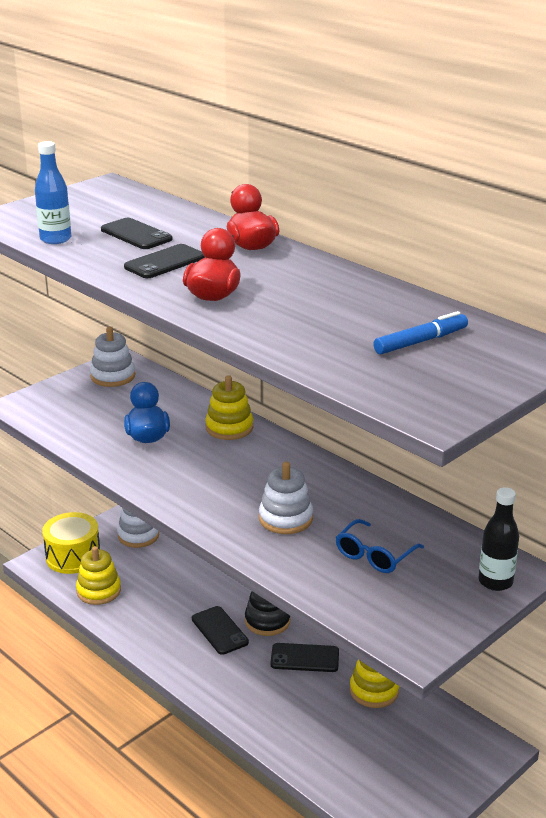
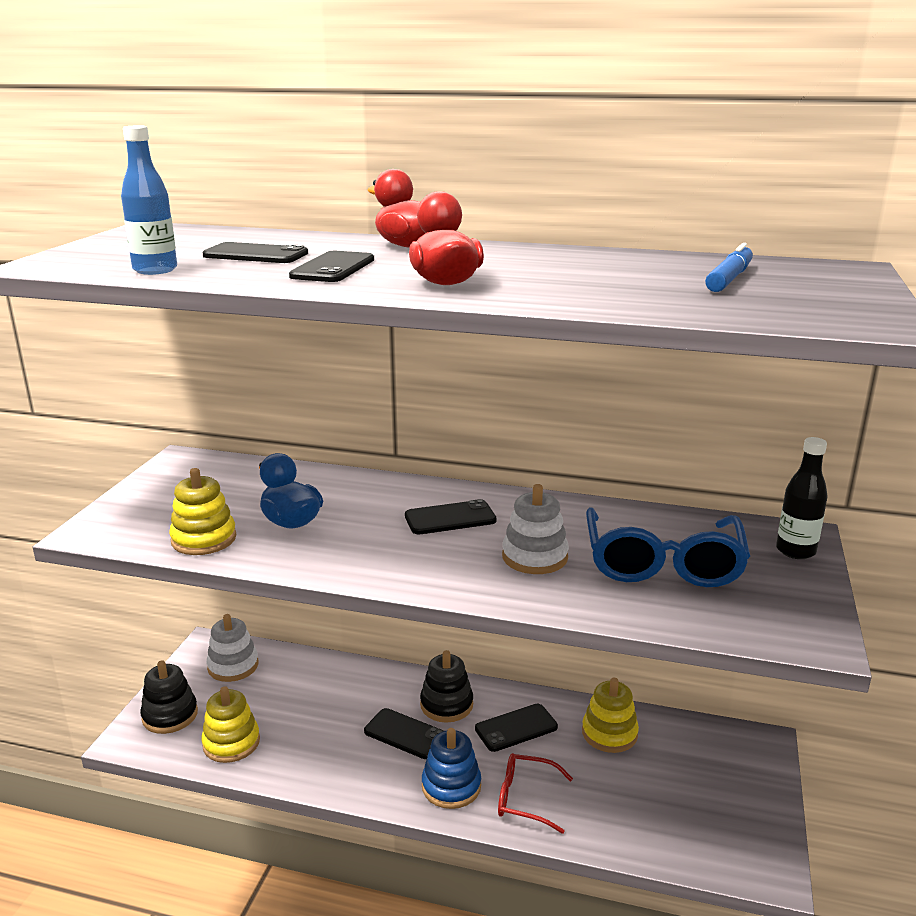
camera: 30 degrees left, 5 degrees down
yellow drum [42,512,100,574] -> black stacking toy [140,660,198,734]
white stacking toy [90,327,135,387] -> none
yellow stacking toy [205,375,253,440] -> yellow stacking toy moved to [169,468,236,555]
blue glasses [336,519,424,573] -> blue glasses [586,508,750,587], size x1.76
none -> black phone [405,499,497,534]
none -> blue stacking toy [422,728,481,809]
none -> red glasses [498,753,573,834]

